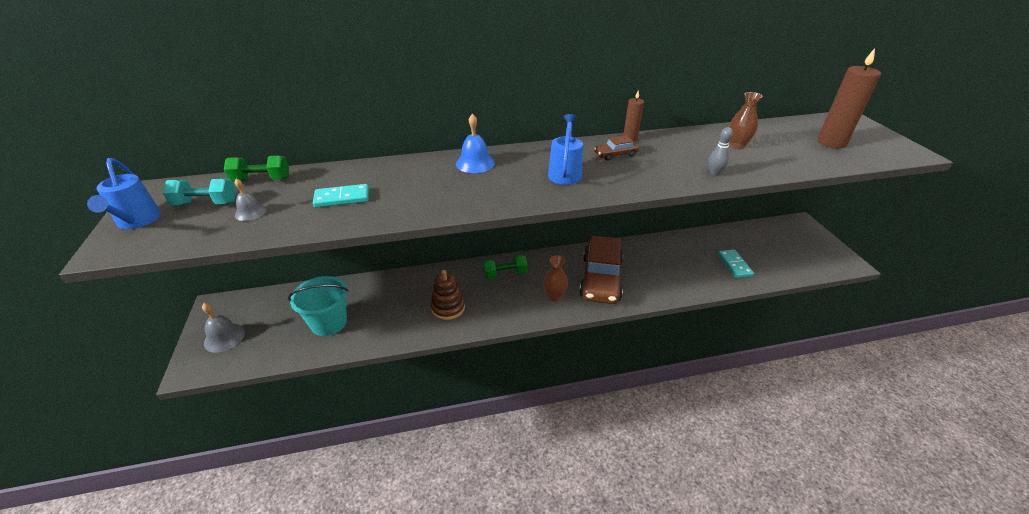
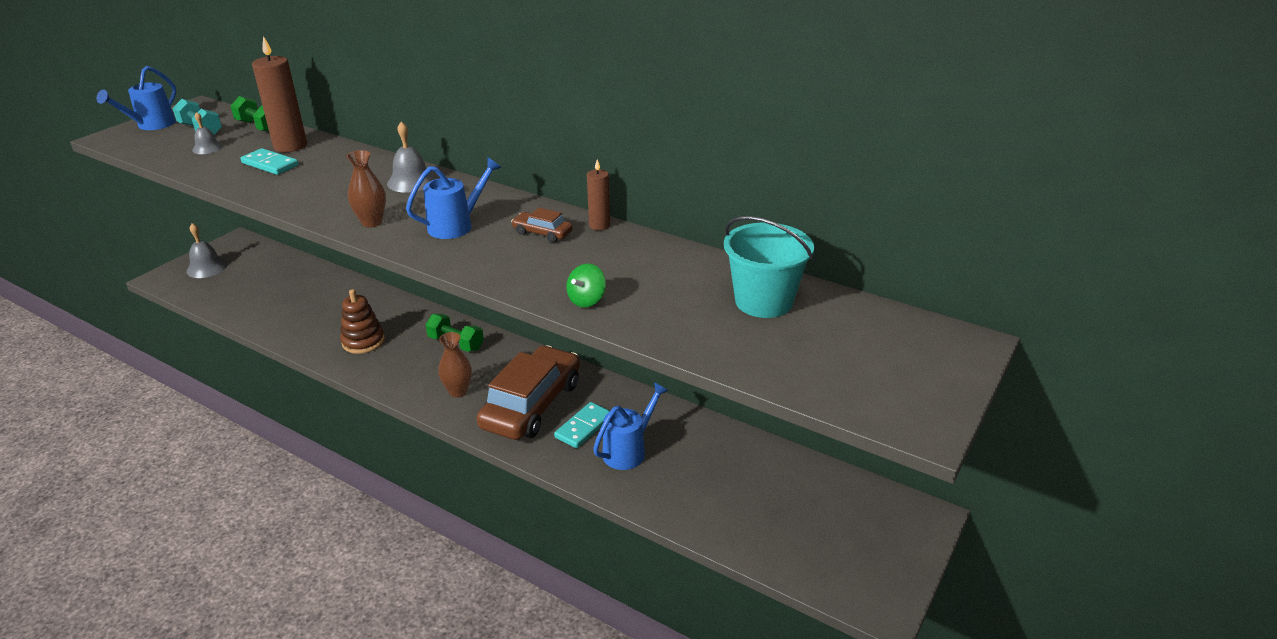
camera: 45 degrees right, 5 degrees down
turquoise bucket [288,276,348,336] -> turquoise bucket moved to [724,216,814,318]
blue bell [456,114,495,173] -> grey bell [387,121,436,193]
brown car [579,235,623,304] -> brown car turned 150 degrees clockwise [477,345,580,440]
grey bowling pin [709,127,733,176] -> green spinning top [566,264,606,307]
turquoise domino [718,249,754,278] -> turquoise domino moved to [554,402,610,448]
brown vase [729,92,763,149] -> brown vase moved to [347,150,386,227]
brown candle [817,48,881,148] -> brown candle moved to [252,36,307,152]
none -> blue watering can [593,382,668,470]

